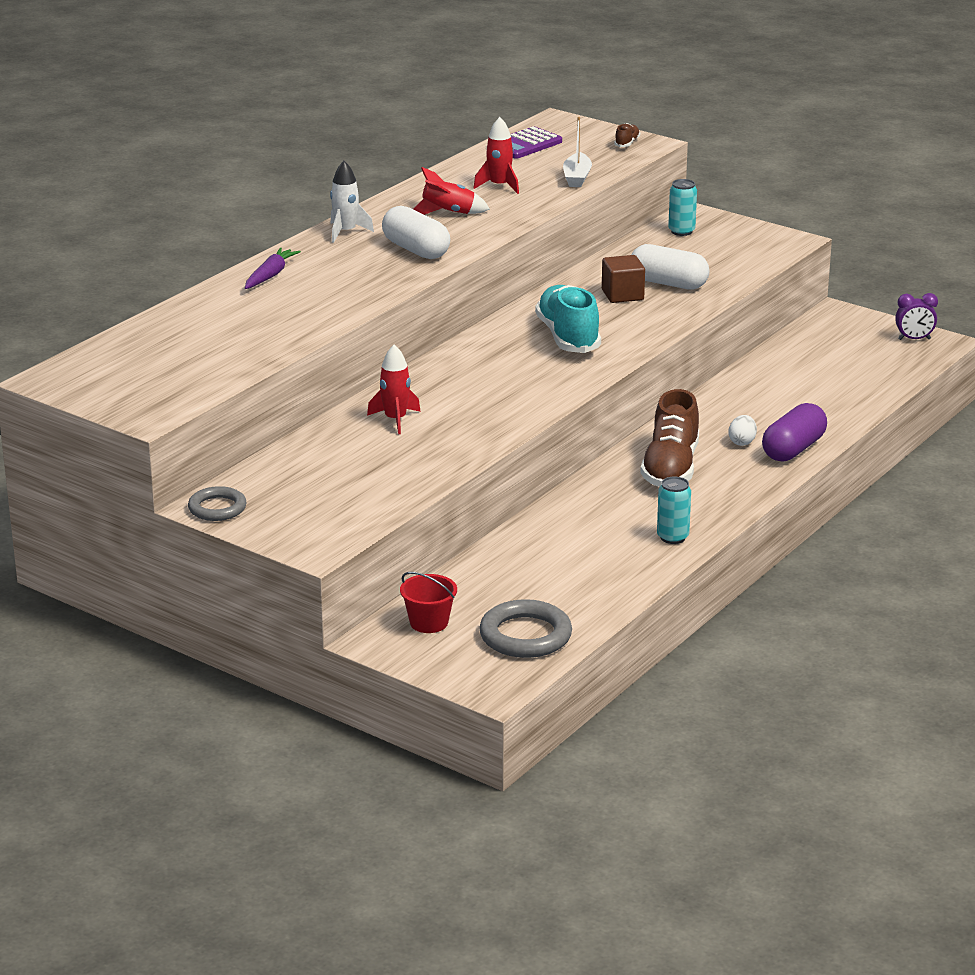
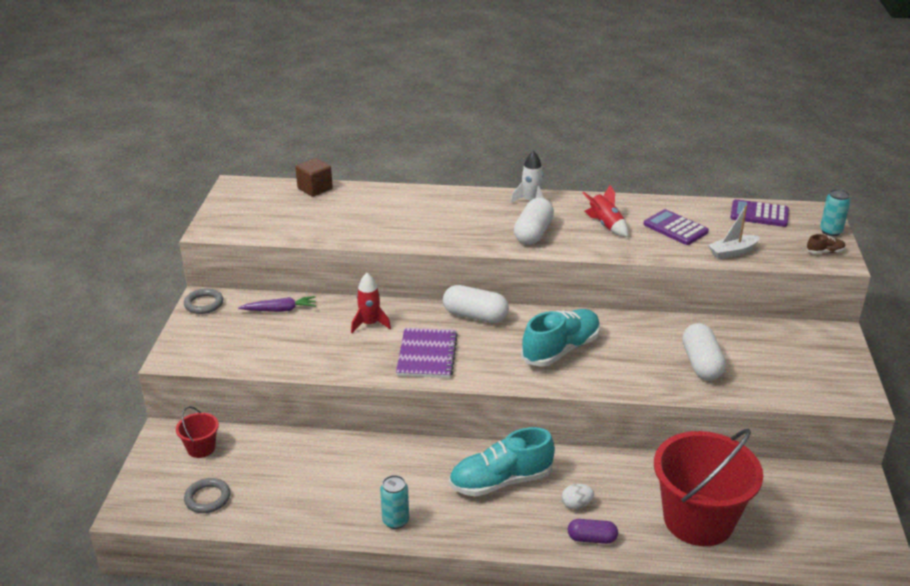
camera: 60 degrees right, 5 degrees up
purple carrot [245,248,301,289] -> purple carrot moved to [238,296,316,312]
red rocket [473,117,519,194] -> purple calculator [643,209,709,245]
grey ring [479,599,572,658] -> grey ring [184,478,230,513], size x0.65
brown cube [602,255,645,303] -> brown cube moved to [295,158,333,197]
brown shoe [640,389,699,487] -> turquoise shoe [449,427,555,497]
turquoise can [668,179,697,236] -> turquoise can moved to [820,189,851,236]
purple capsule [762,403,827,461] -> purple capsule [568,519,618,544], size x0.62
purple clock [895,293,938,340] -> none
none -> purple notebook [396,328,458,378]
none -> white capsule [443,285,509,323]
none -> red bucket [654,428,763,546]

